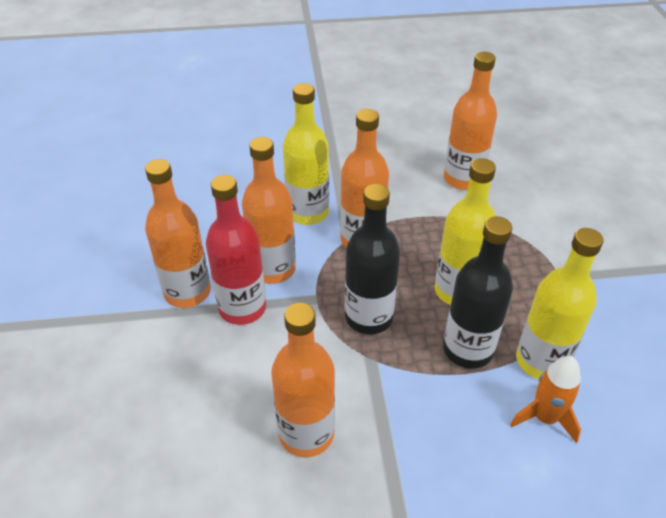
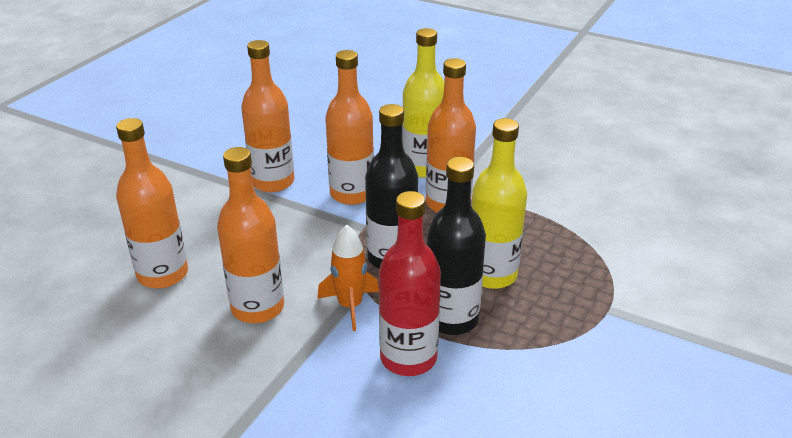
camera: 35 degrees right, 10 degrees down
red bottle [206,175,266,325] -> red bottle moved to [379,191,441,376]
orange bottle [444,52,497,190] -> orange bottle moved to [116,118,188,289]
orange rocket [510,356,581,443] -> orange rocket moved to [317,225,379,331]
yellow bottle [516,228,603,379] -> none

